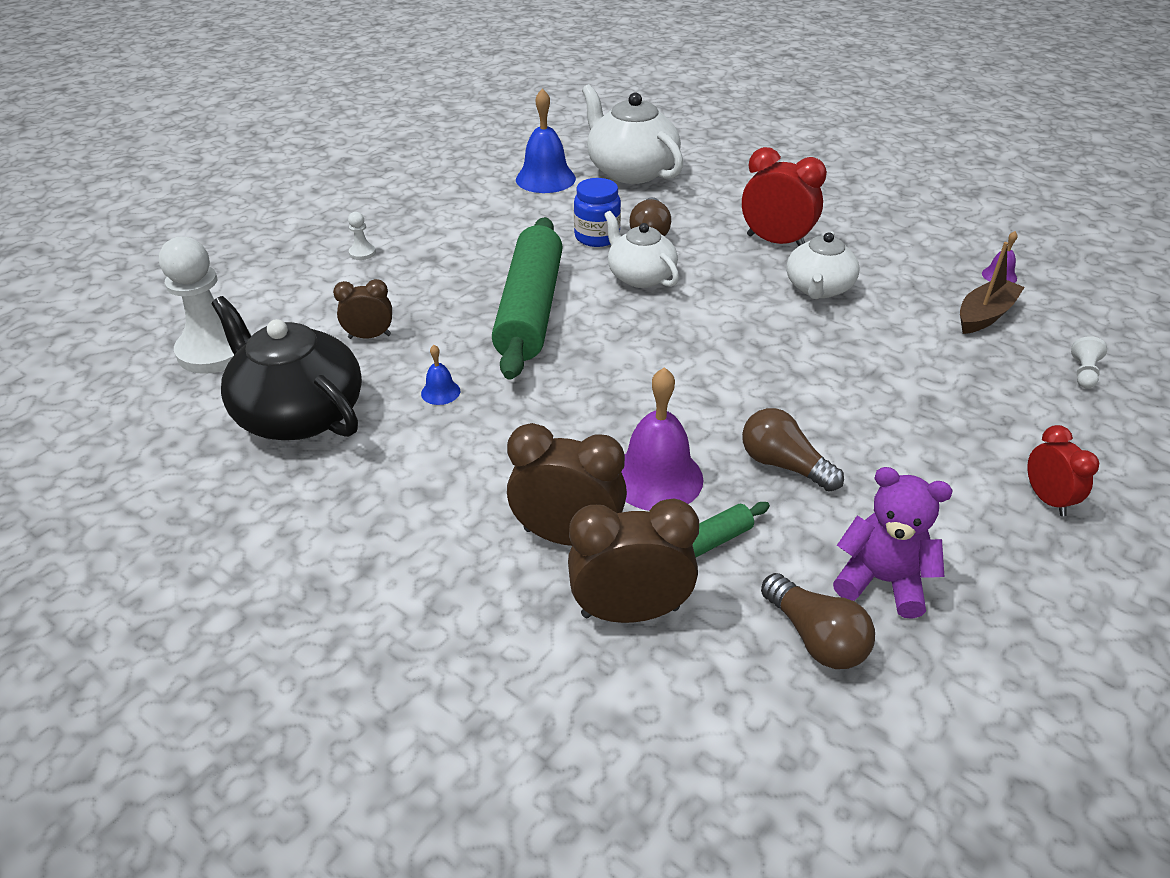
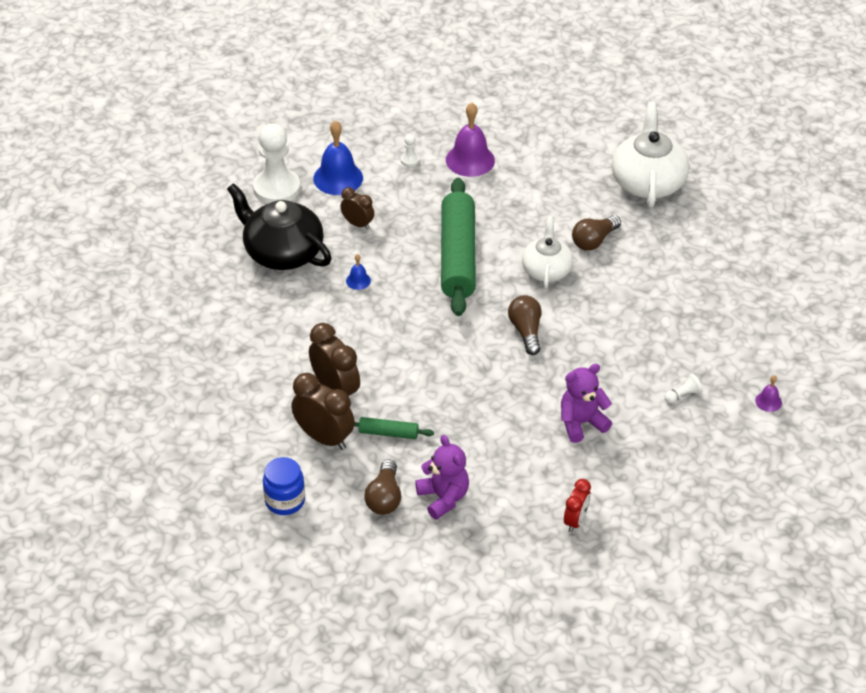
camera: 40 degrees right, 5 degrees up
black teapot [211,296,362,440] -> black teapot turned 45 degrees counterclockwise [227,183,332,270]
green rolling pin [492,217,563,380] -> green rolling pin turned 45 degrees counterclockwise [441,178,476,316]
blue bell [516,88,576,193] -> blue bell moved to [313,120,363,195]
blue jar [574,178,621,247] -> blue jar moved to [263,457,305,515]
purple bell [621,367,704,511] -> purple bell moved to [446,103,495,177]
red clock [742,147,827,246] -> none
brown light bulb [742,408,844,492] -> brown light bulb moved to [508,295,541,355]
white teapot [786,231,859,299] -> none
brown boat [960,242,1025,334] -> none
white pawn [1071,336,1107,389] -> white pawn moved to [665,374,703,403]
none -> purple teddy bear [561,364,612,443]

